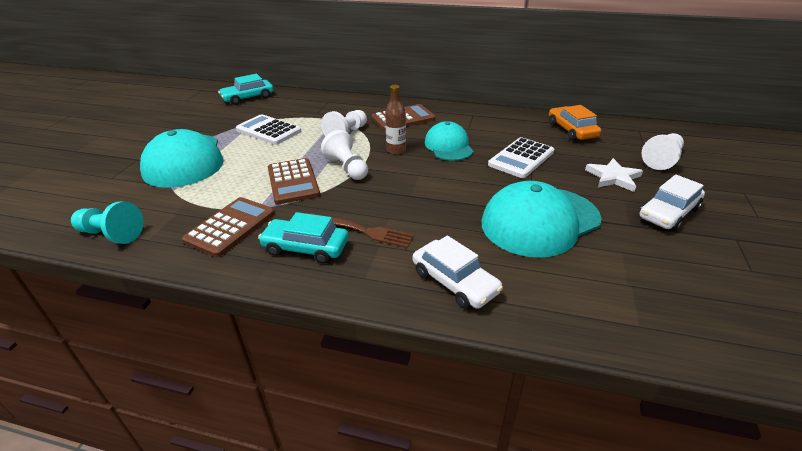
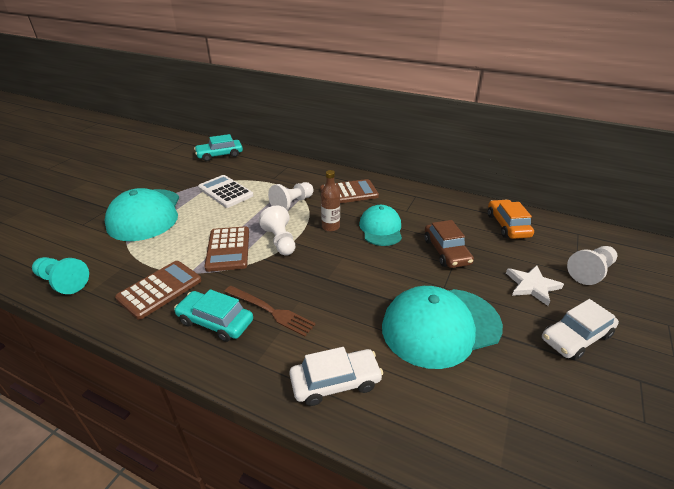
camera: 10 degrees right, 0 degrees up
white car [413,235,503,309] -> white car turned 75 degrees counterclockwise [289,347,383,406]
white calculator [488,137,554,178] -> brown car [424,220,474,268]

